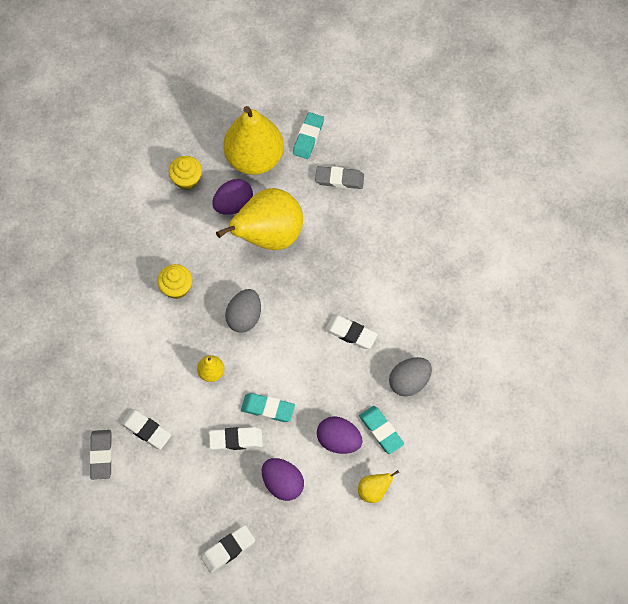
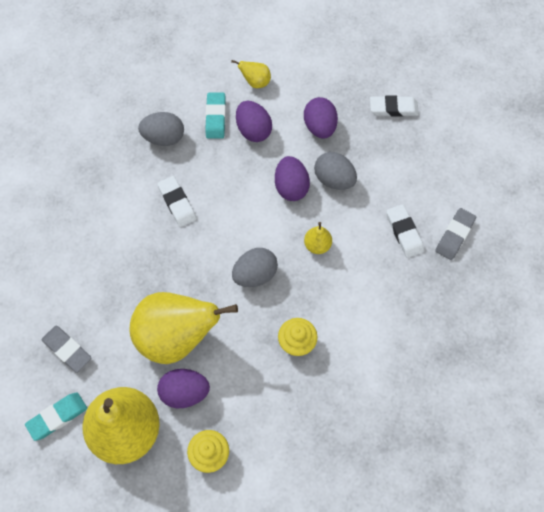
camera: 145 degrees left, 0 degrees up
white eraser [209,427,263,451] -> grey egg [314,152,357,190]
turquoise eraser [241,393,295,422] -> purple egg [275,156,310,201]

